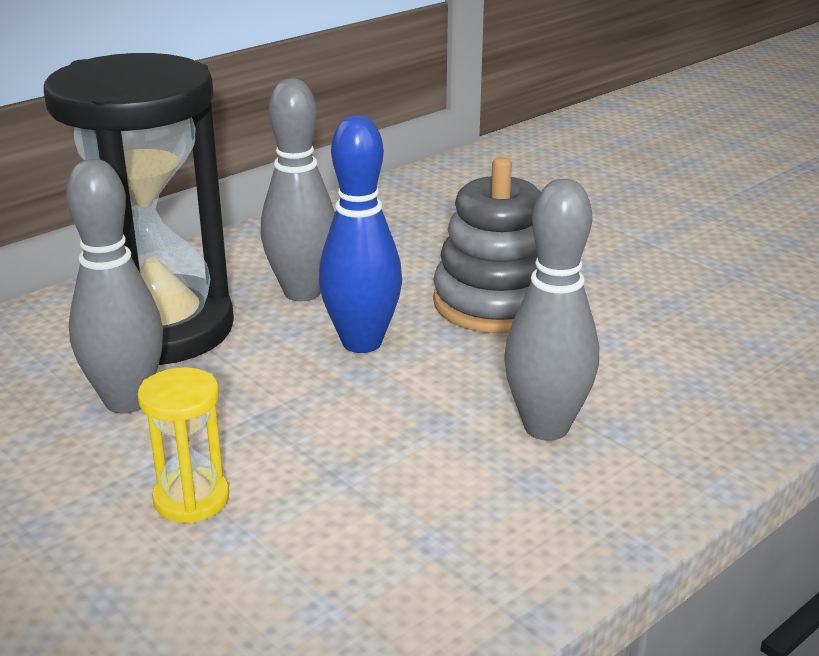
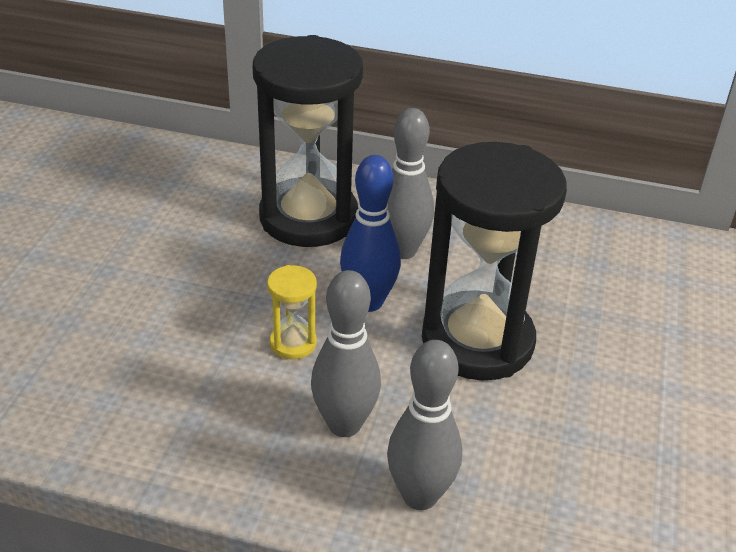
camera: 55 degrees right, 10 degrees up
grey bowling pin [66,159,163,413] -> grey bowling pin moved to [387,340,462,510]
yellow hourglass [137,367,229,523] -> yellow hourglass moved to [267,265,317,359]
grey stacking toy [433,157,541,334] -> black hourglass [422,142,567,381]

